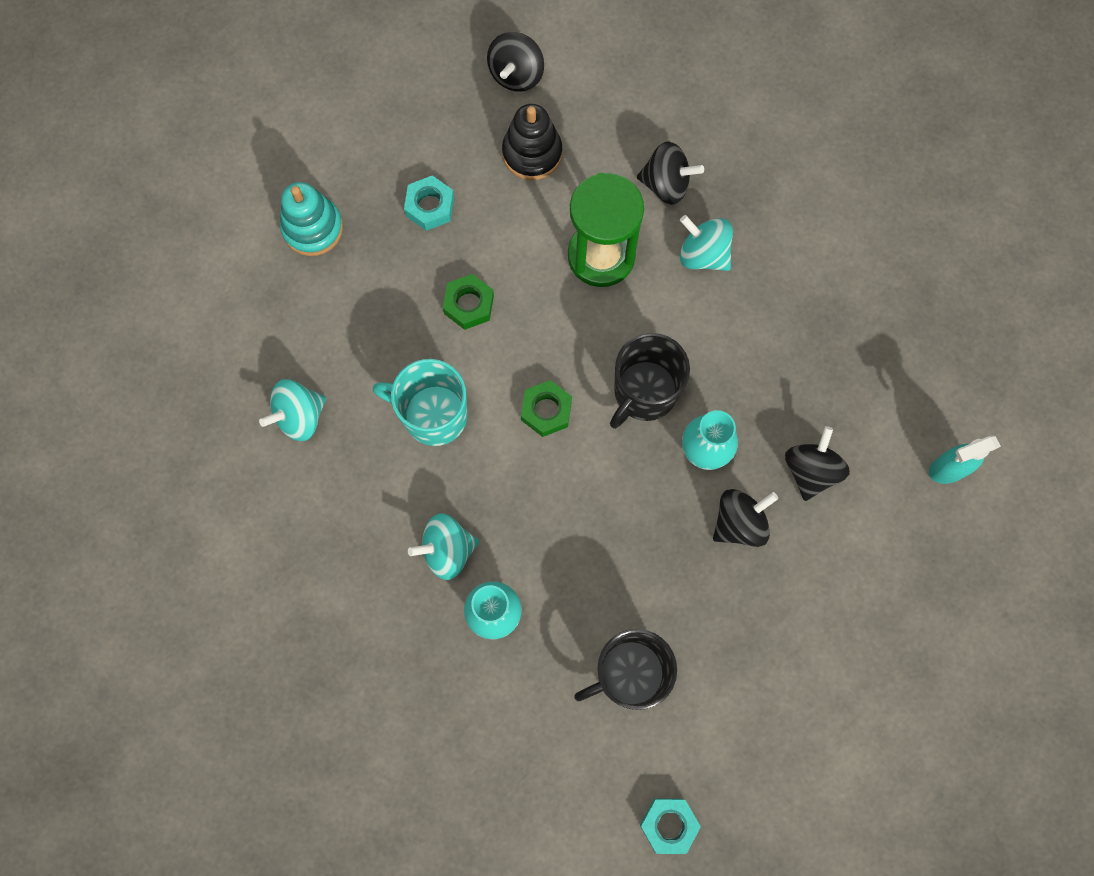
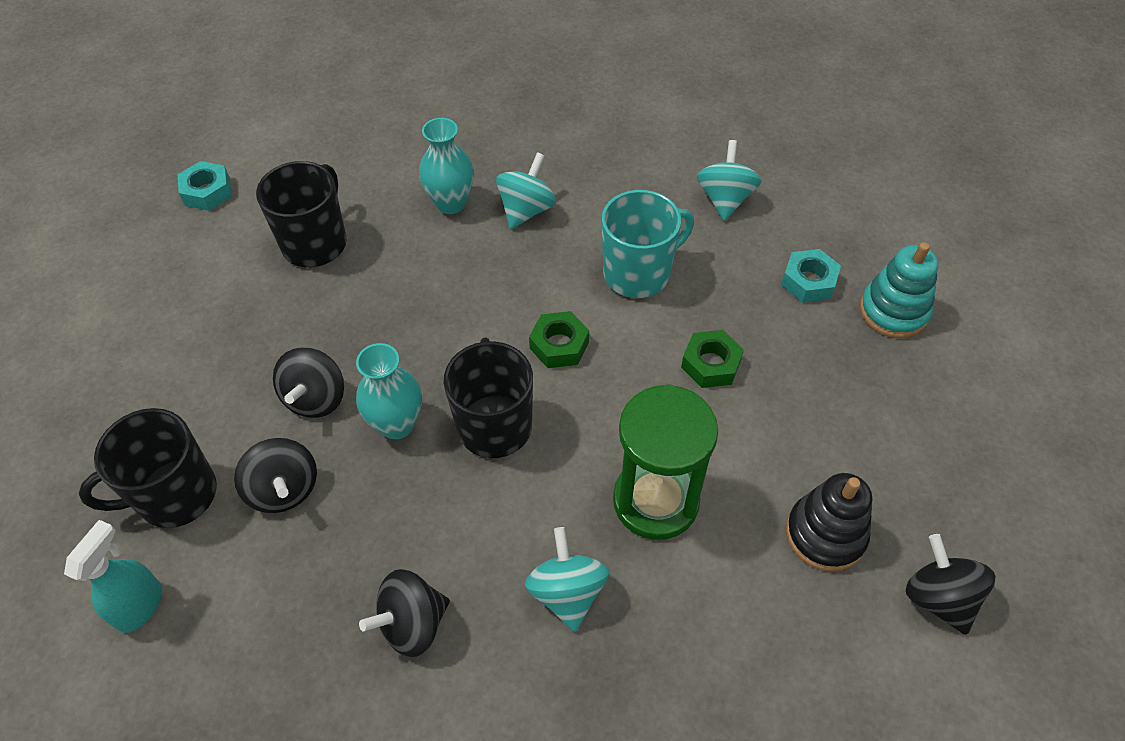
camera: 135 degrees right, 20 degrees down
turquoise nut [404,175,454,231] -> turquoise nut moved to [781,249,841,303]
black spinning top [637,141,704,205] -> black spinning top moved to [359,569,450,657]
turquoise spinning top [680,215,733,271] -> turquoise spinning top turned 90 degrees counterclockwise [525,527,609,632]
none -> black mug [79,408,217,528]

